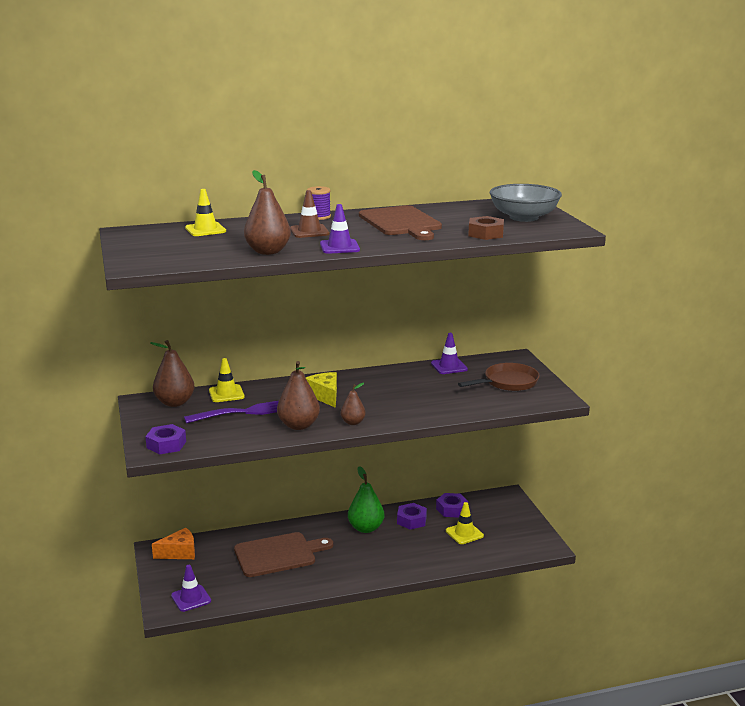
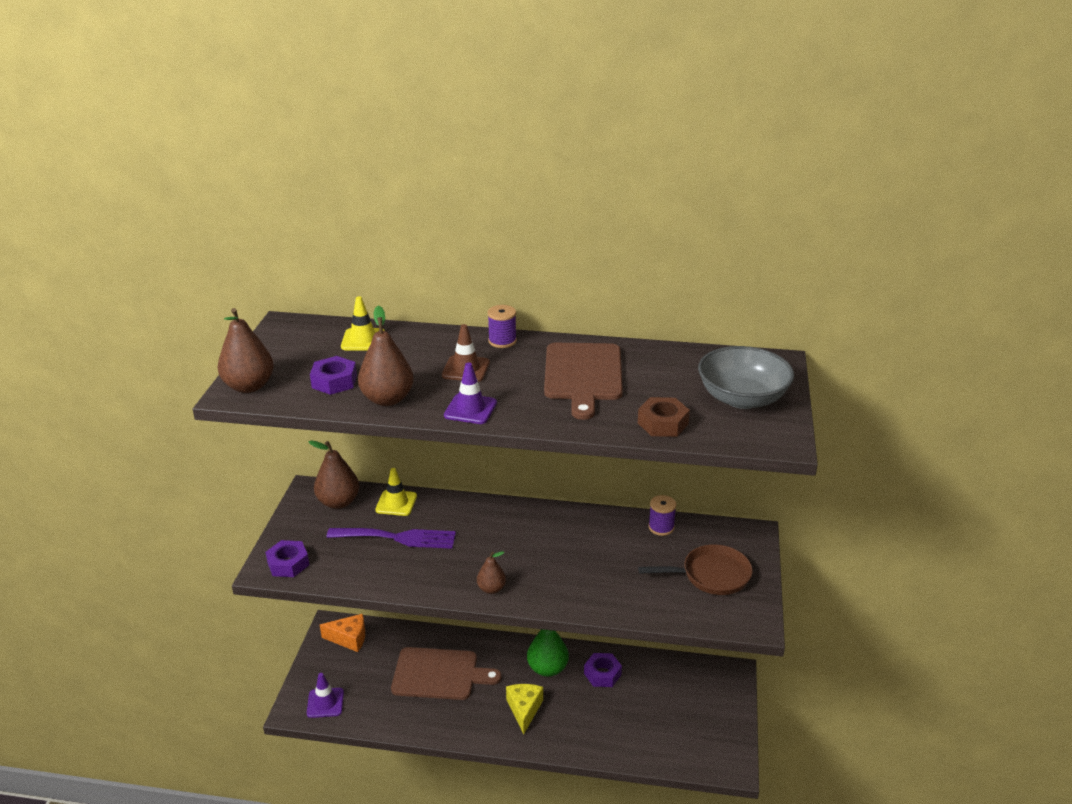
camera: 25 degrees right, 10 degrees up
brown pear [277,361,320,430] -> brown pear moved to [218,308,274,393]
yellow cheese [306,372,337,408] -> yellow cheese moved to [506,684,543,734]
purple traffic cone [431,333,468,374] -> purple spool [648,495,677,536]
purple nut [436,493,468,518] -> purple nut moved to [310,356,357,395]
yellow traffic cone [446,502,484,544] -> none

